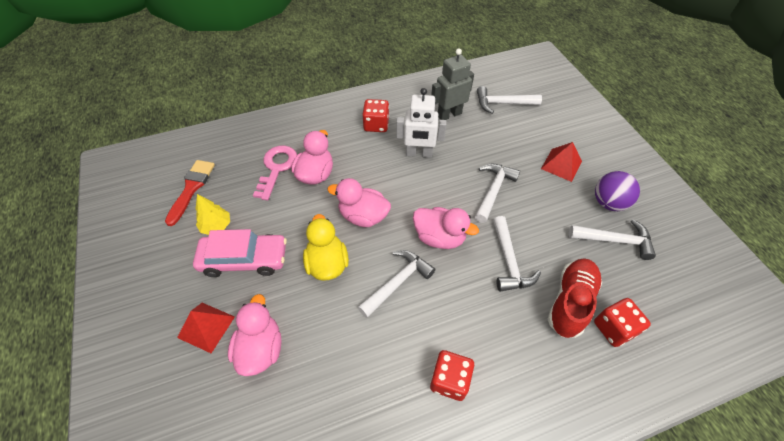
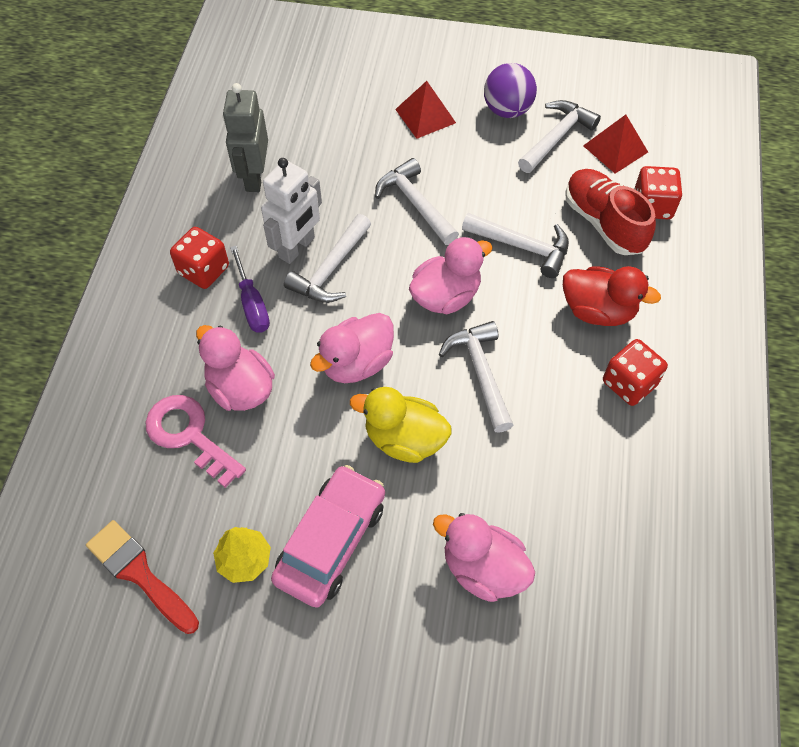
camera: 60 degrees left, 5 degrees up
red pyramid [177,303,235,353] -> red pyramid moved to [583,115,648,174]
white hammer [477,86,542,114] -> white hammer moved to [284,214,371,303]
none -> purple screwdriver [230,246,270,333]
none -> red duck [563,266,661,326]

